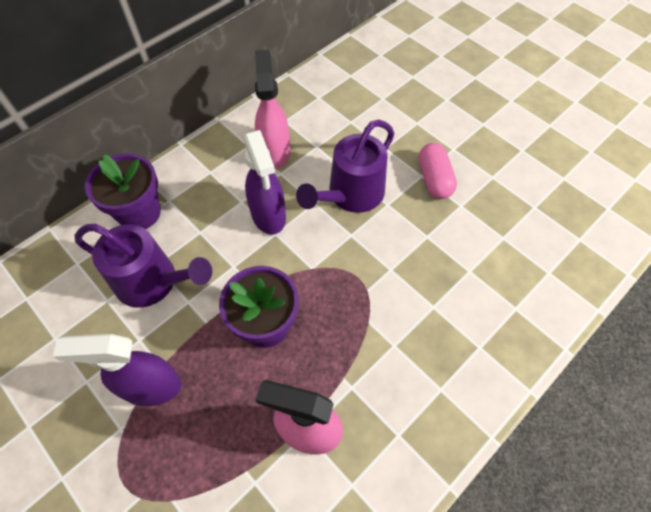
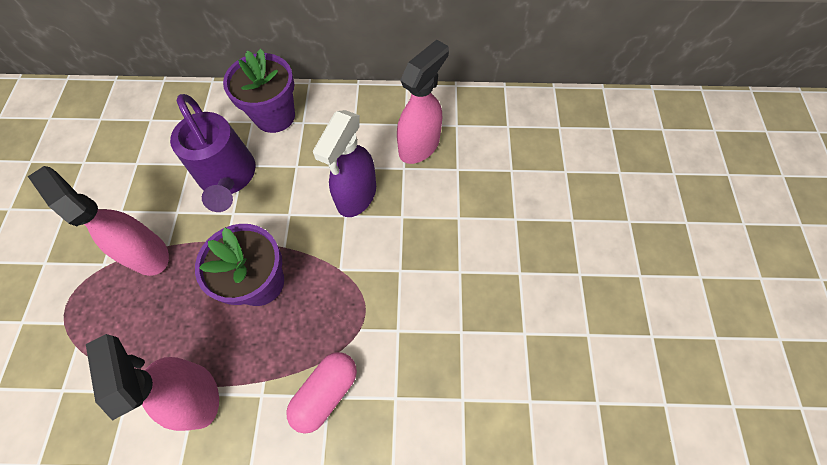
camera: 45 degrees right, 5 degrees up
purple spray bottle [53,334,182,406] -> pink spray bottle [28,166,169,276]
purple watering can [296,120,394,213] -> none
pink capsule [418,143,457,199] -> pink capsule moved to [286,352,357,434]

